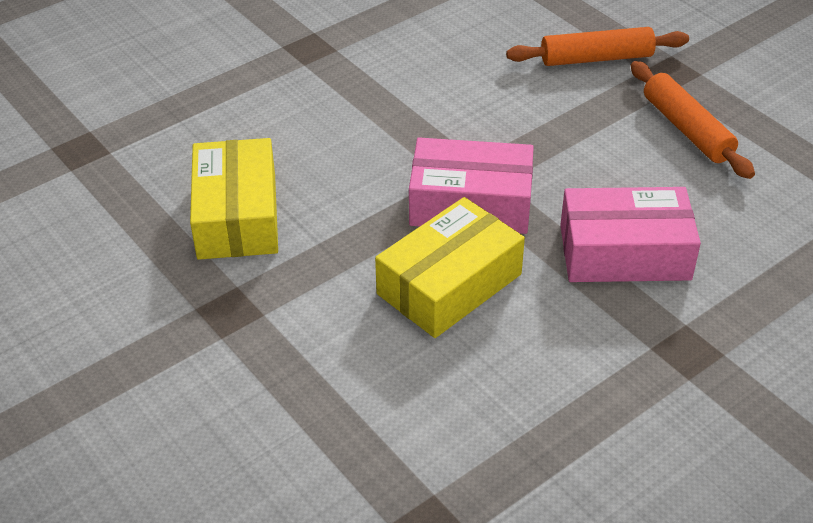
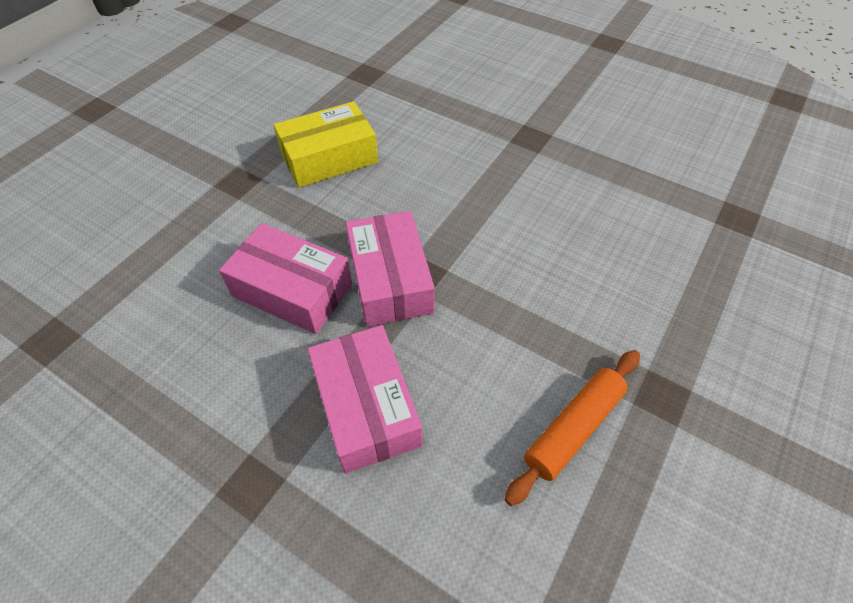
camera: 70 degrees right, 10 degrees up
yellow box [375,197,525,338] -> pink box [219,223,352,334]
orange rolling pin [506,27,689,66] -> none

